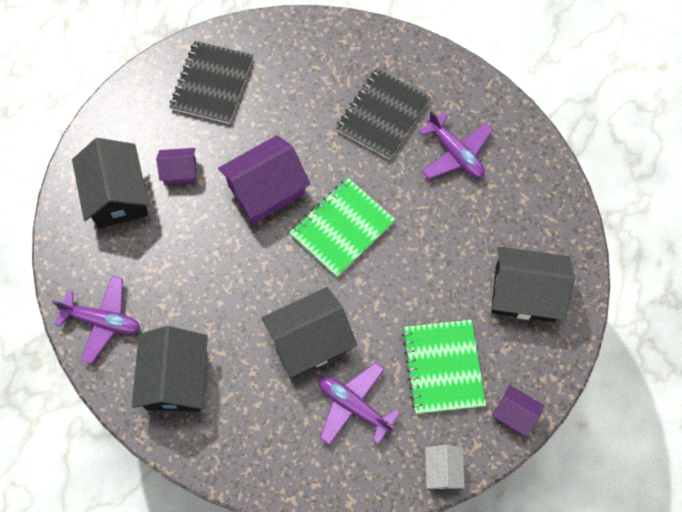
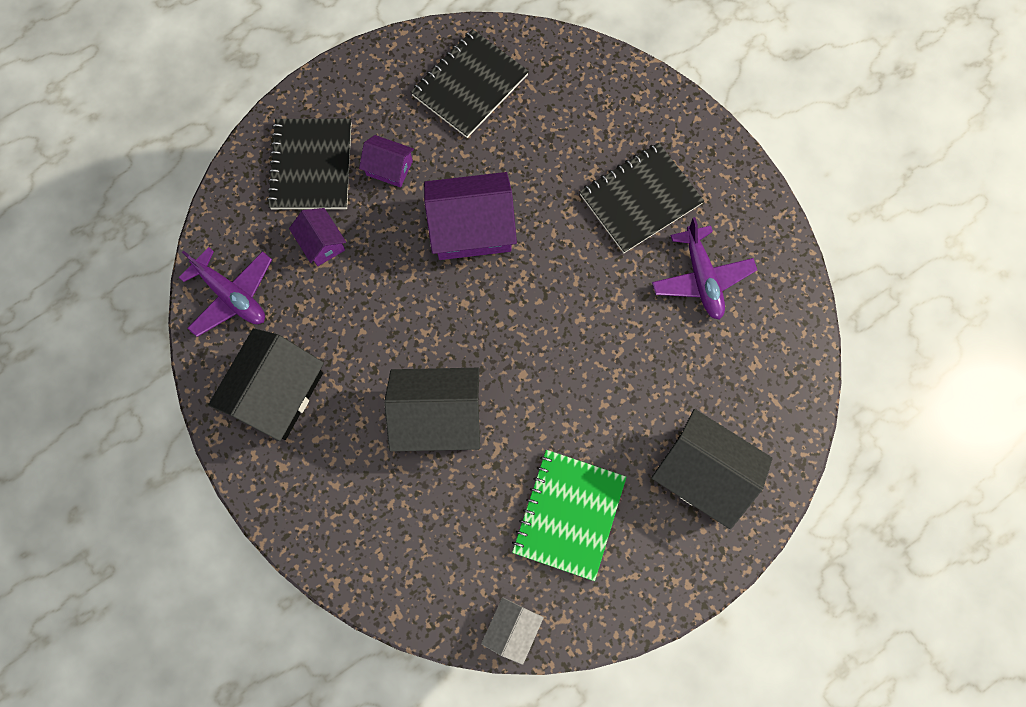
camera: 25 degrees right, 5 degrees up
black house [72,138,149,228] -> black notebook [267,119,351,209]
green notebook [290,178,395,277] -> none
purple plane [319,363,400,445] -> none
purple house [492,385,544,437] -> purple house moved to [289,208,346,266]

